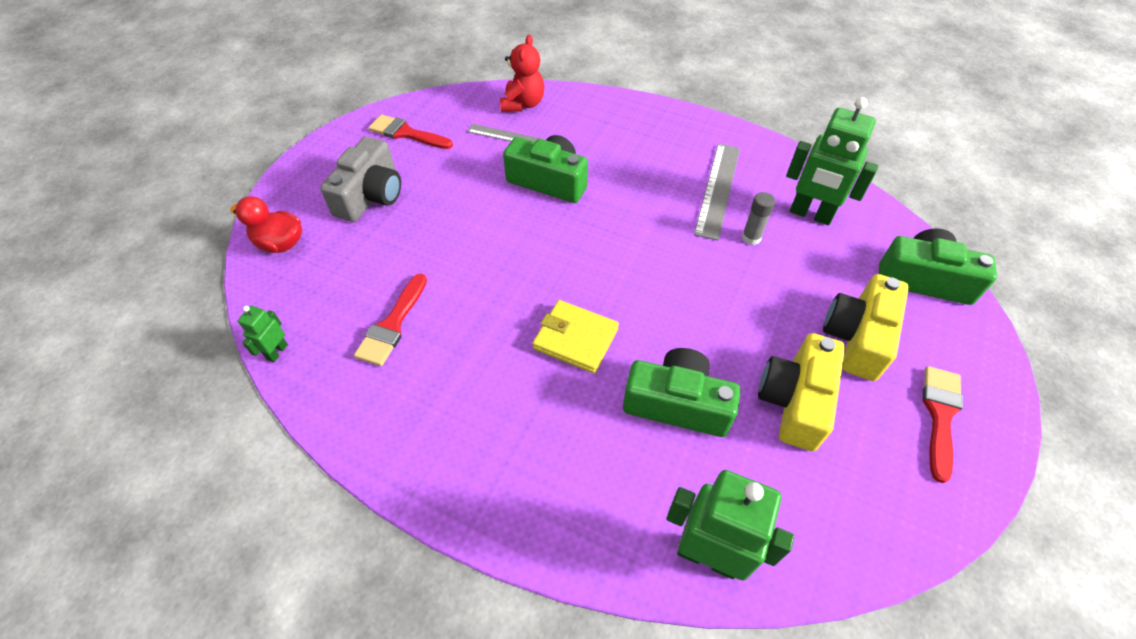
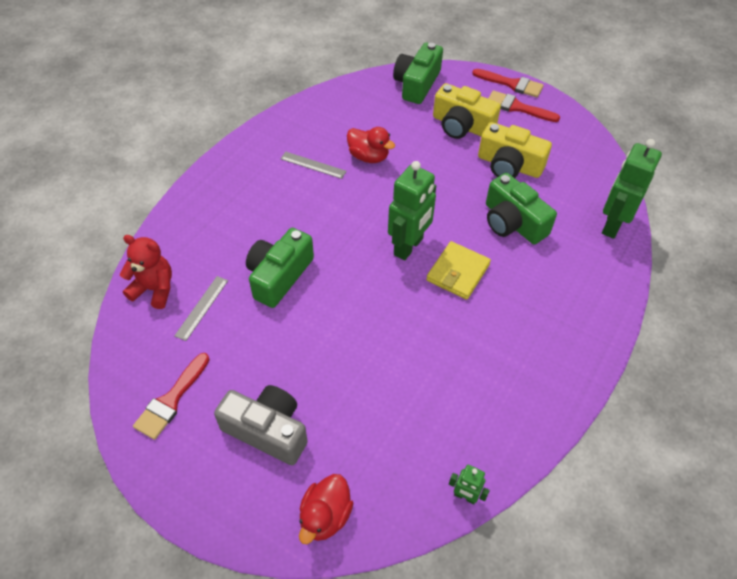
camera: 85 degrees left, 0 degrees up
red brush [354,273,427,366] -> red brush moved to [472,69,544,97]
green camera [623,348,741,437] -> green camera turned 60 degrees counterclockwise [486,173,557,245]
grey ruler [694,144,740,240] -> grey ruler [280,152,347,179], size x0.60
grey glue stick [742,192,776,245] -> red duck [347,127,395,163]
green robot [786,97,878,225] -> green robot moved to [388,161,436,261]

